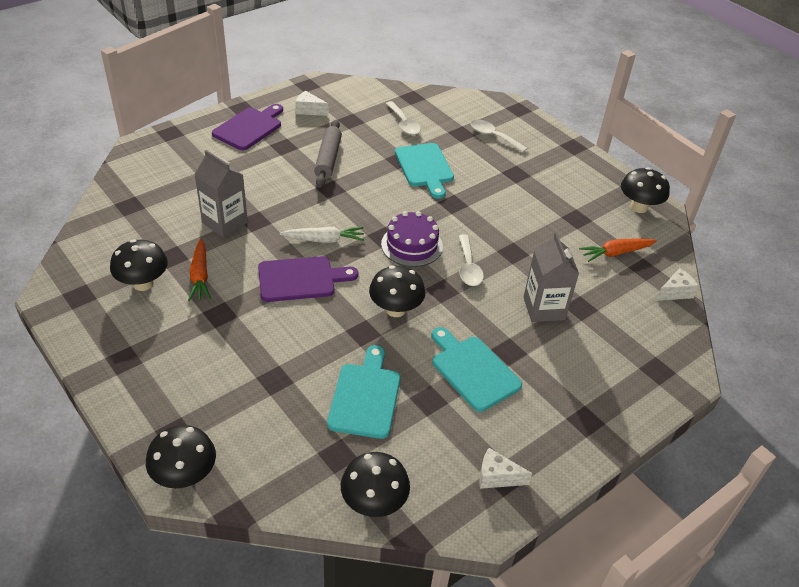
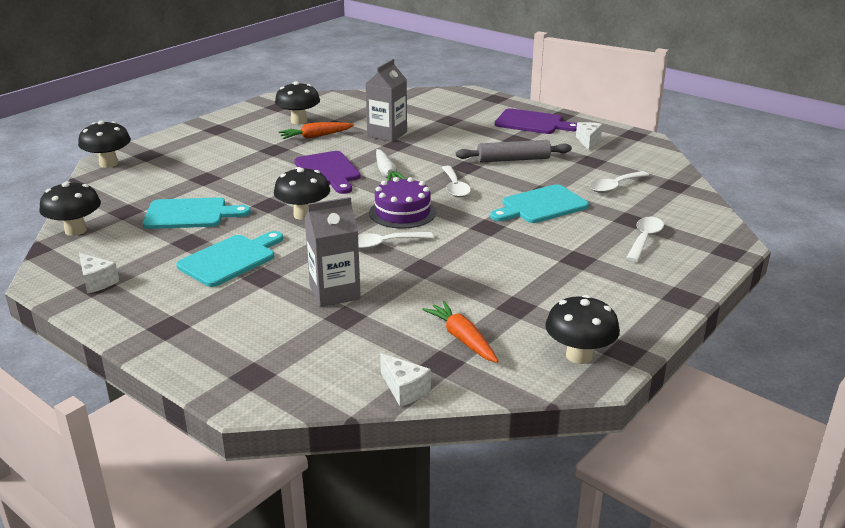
camera: 80 degrees right, 15 degrees down
white cheese [479,448,532,489] -> white cheese turned 135 degrees clockwise [79,253,119,294]
none -> white spoon [442,166,471,198]

